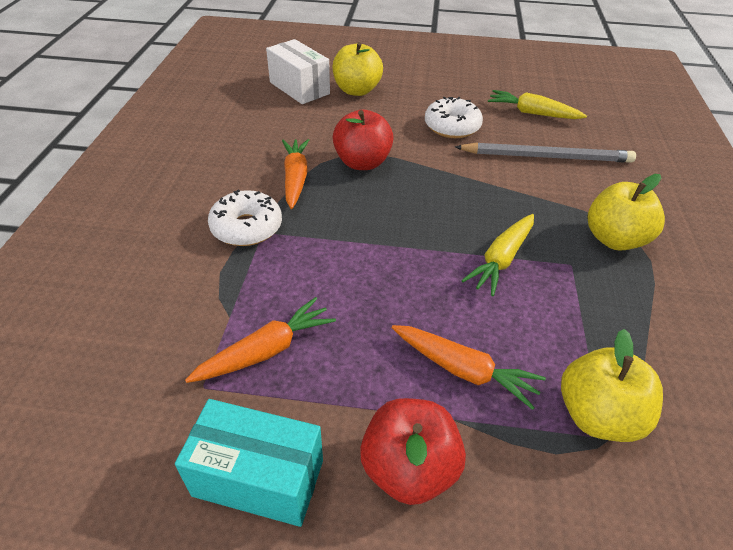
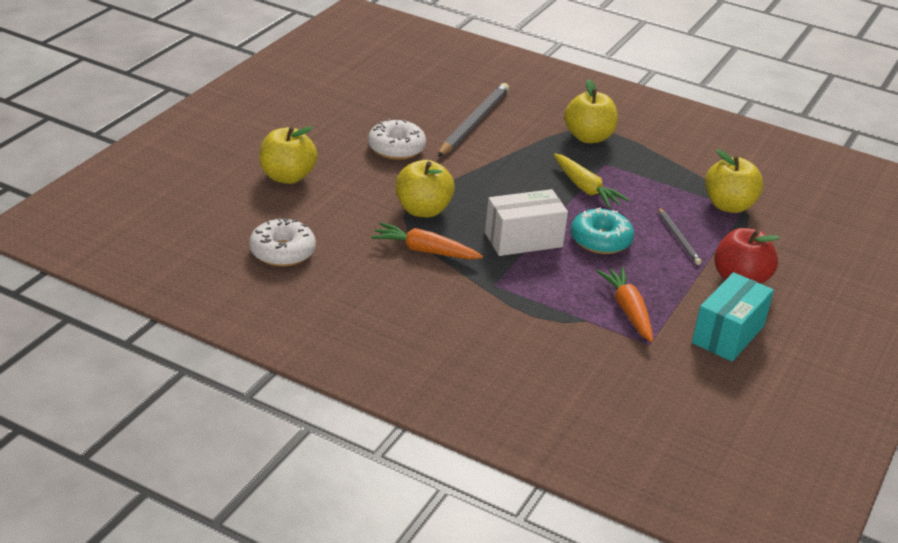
camera: 70 degrees left, 10 degrees down
white donut [208,190,282,246] -> white donut moved to [249,217,316,267]
white box [266,39,330,104] -> white box moved to [485,189,568,256]
red apple [333,109,394,170] -> yellow apple [395,160,455,217]
orange carrot [392,325,546,410] -> grey pencil [658,207,702,265]
yellow carrot [488,90,587,119] -> none
none -> turquoise donut [571,208,634,254]

